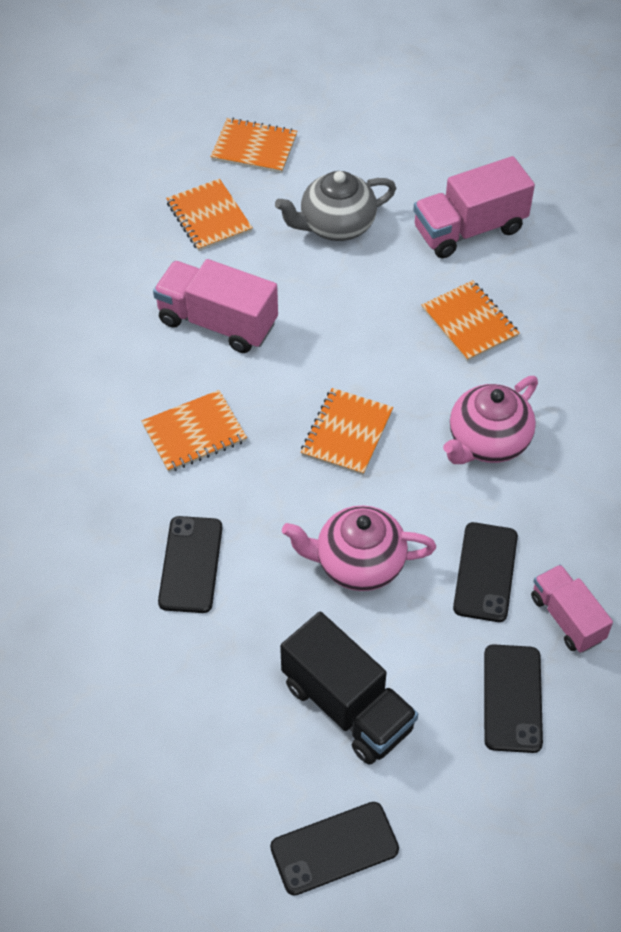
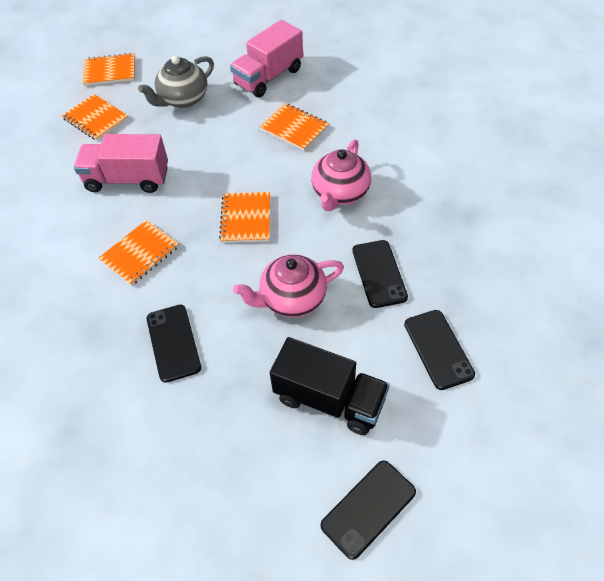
camera: 20 degrees left, 0 degrees up
pink truck [531,564,613,653] -> none

